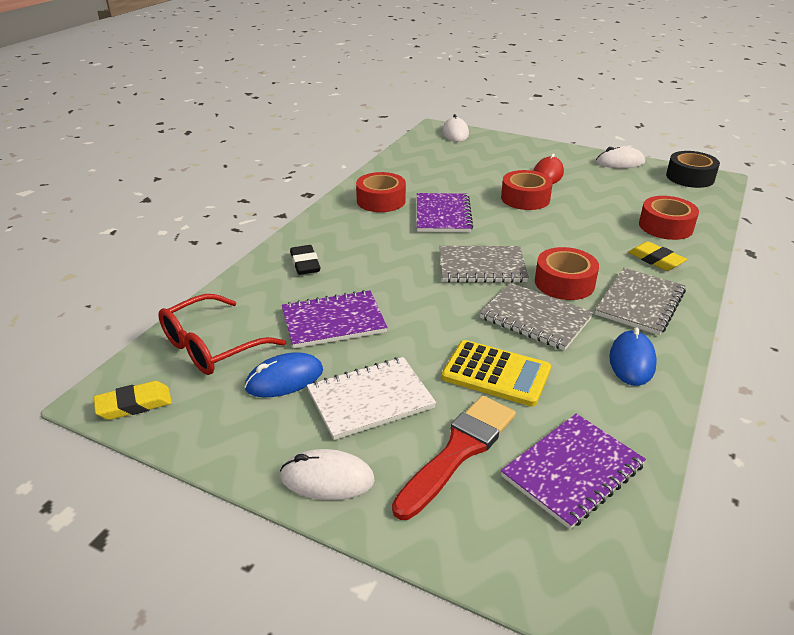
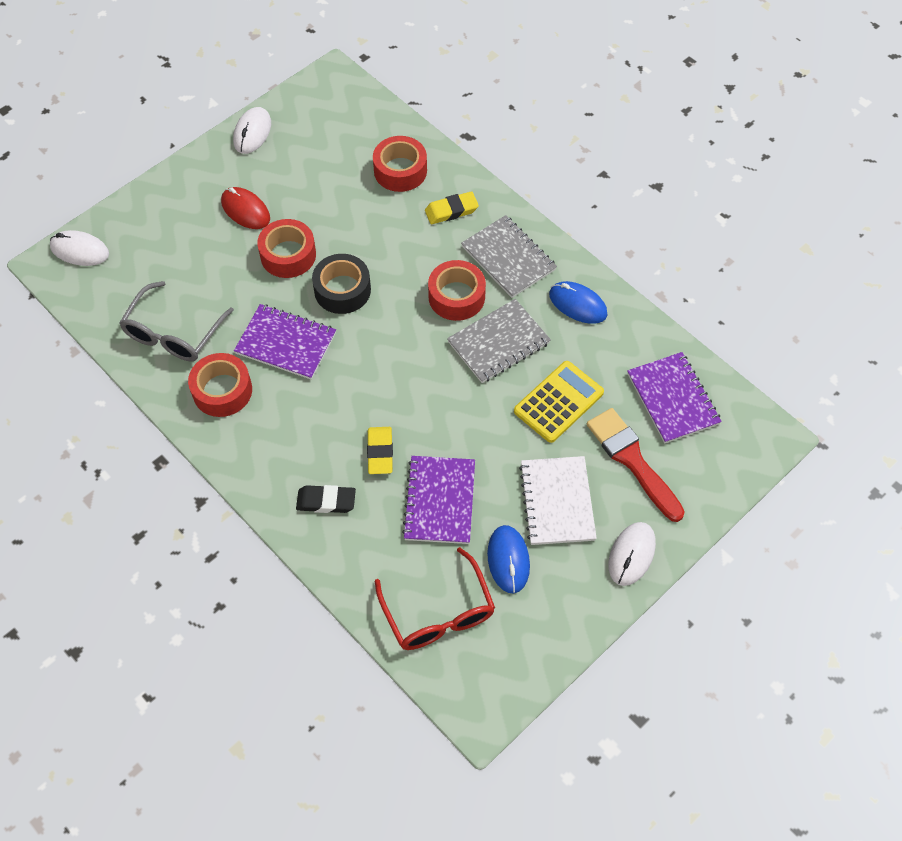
camera: 70 degrees left, 25 degrees up
yellow eraser [94,381,172,420] -> yellow eraser moved to [367,427,393,474]
grey notebook [439,246,529,283] -> none
black tape [666,151,720,188] -> black tape moved to [312,254,371,314]
none -> grey glasses [119,281,234,362]

